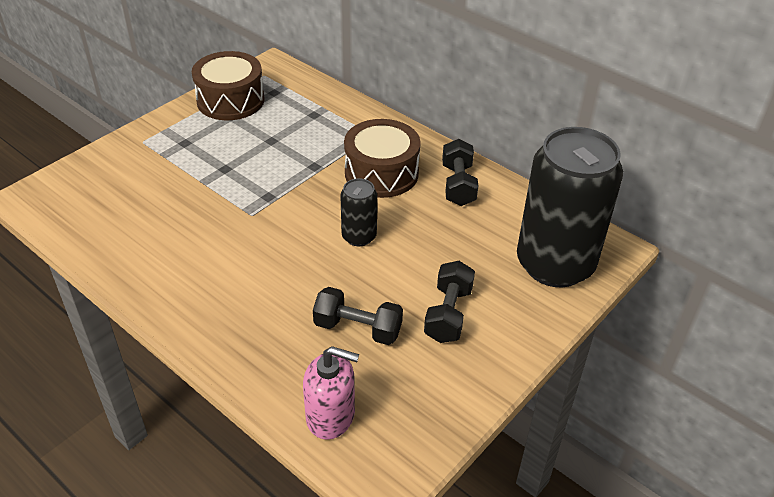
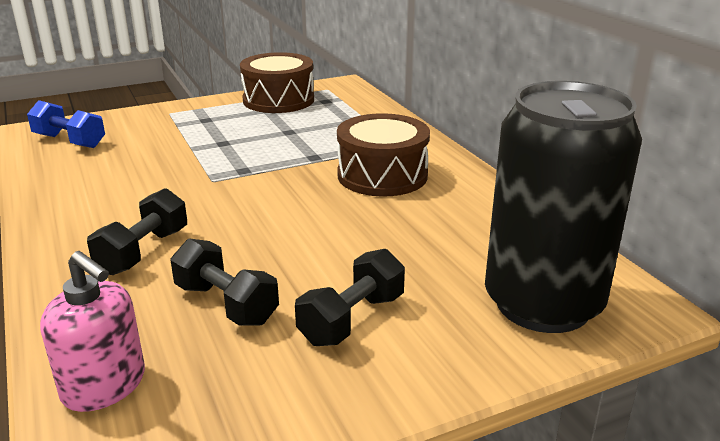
camera: 25 degrees right, 15 degrees down
black can [340,178,377,246] -> none
black dumbbell [442,139,478,206] -> black dumbbell moved to [87,188,187,275]
none -> blue dumbbell [27,100,105,148]

